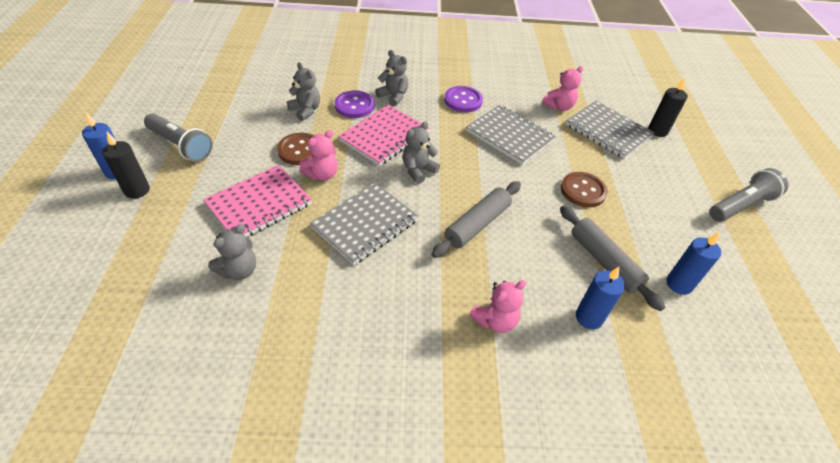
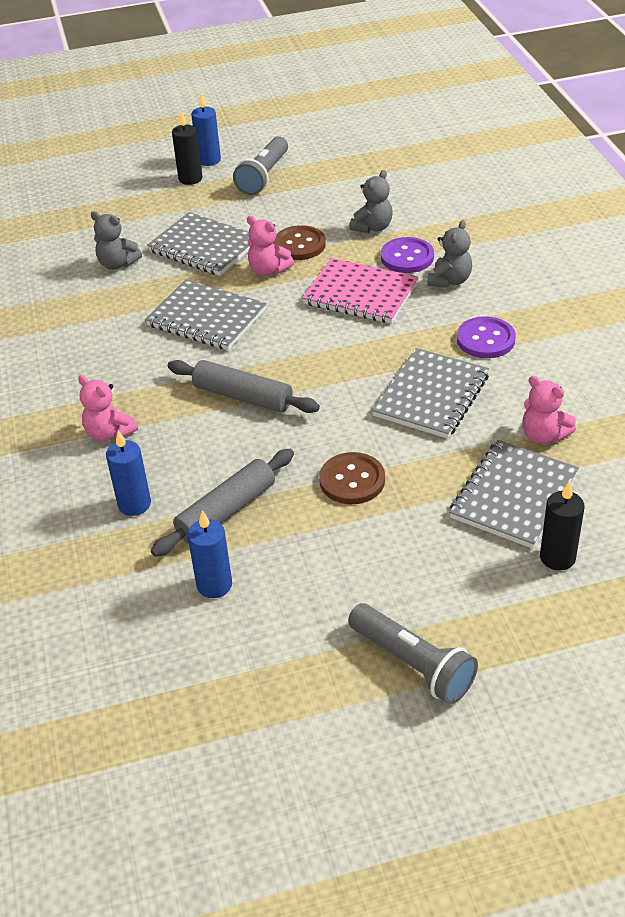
camera: 80 degrees right, 5 degrees down
pink notebook [203,165,312,237] -> grey notebook [147,212,250,276]
grey teddy bear [403,121,440,184] -> none

